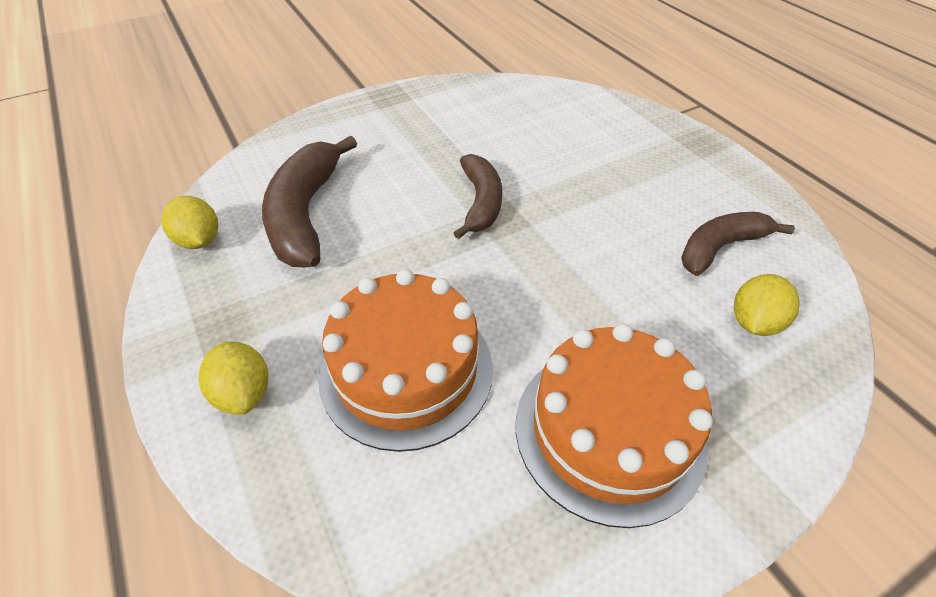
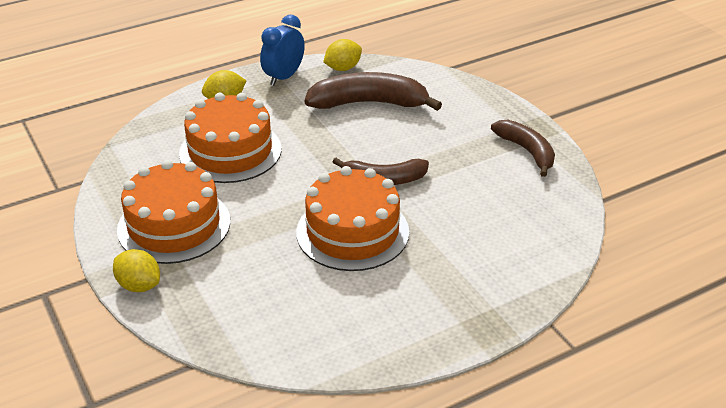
camera: 90 degrees right, 10 degrees down
brown banana [681,212,795,276] -> brown banana moved to [491,120,555,177]
yellow lemon [734,274,800,336] -> yellow lemon moved to [113,249,160,292]
none -> blue clock [260,15,305,86]
none -> orange cake [296,166,409,271]

